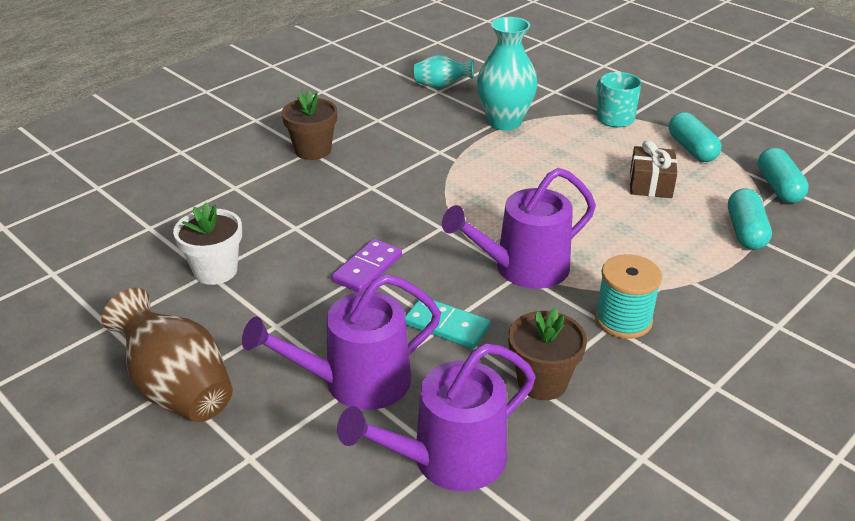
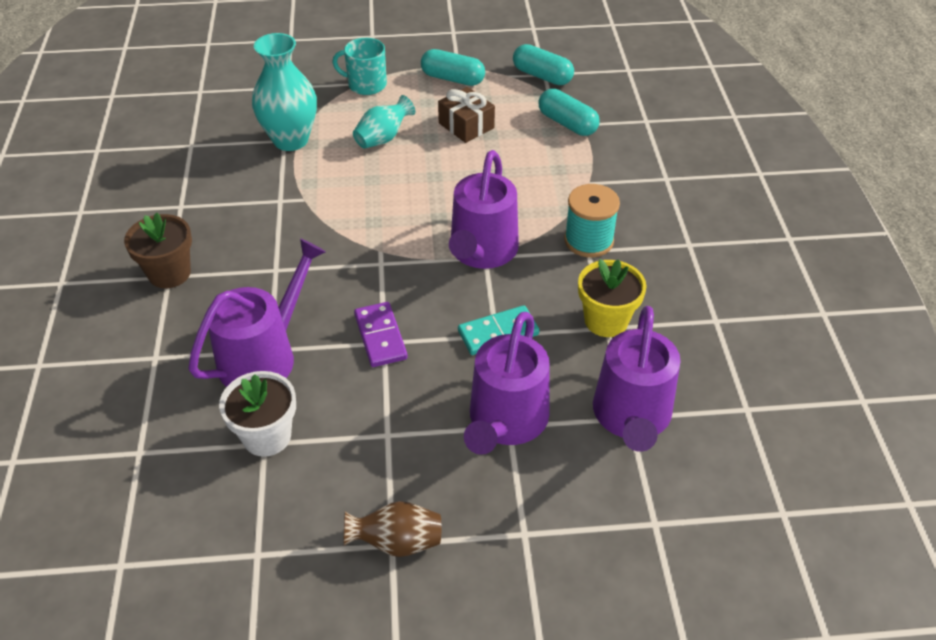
camera: 50 degrees left, 10 degrees up
brown vase [101,288,233,422] -> brown vase [344,501,442,557], size x0.59
turquoise vase [414,55,474,88] -> turquoise vase moved to [353,95,415,149]
brown flower pot [508,307,587,400] -> yellow flower pot [578,259,647,337]
none -> purple watering can [188,238,326,387]

